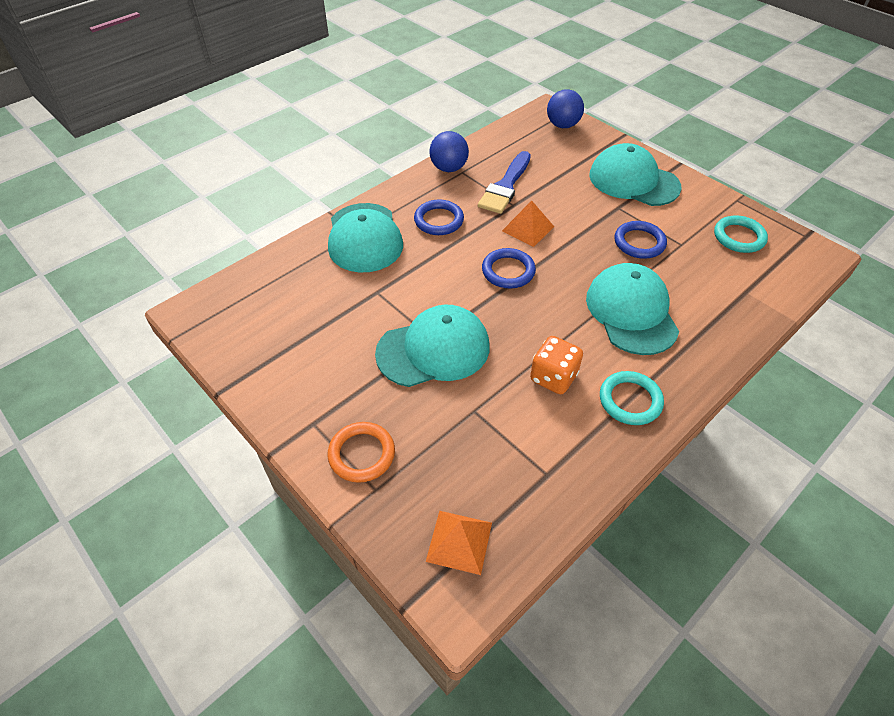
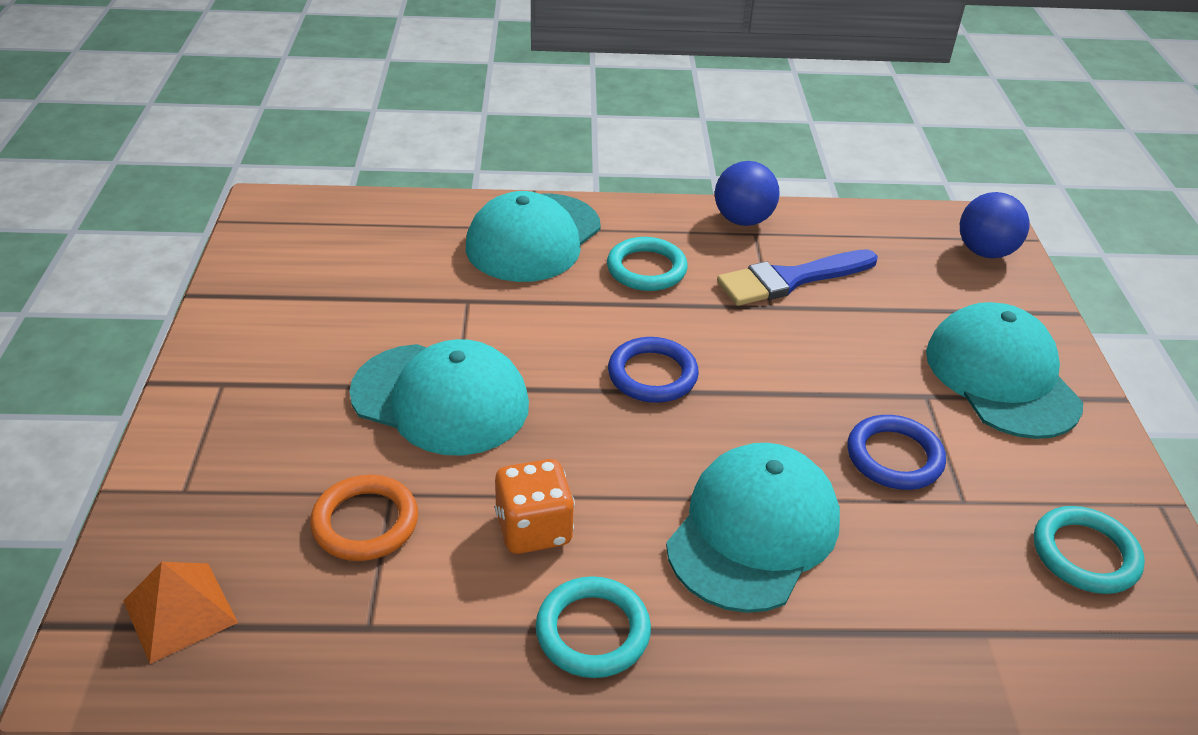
camera: 40 degrees right, 10 degrees down
orange ring [328,422,395,483] -> orange ring moved to [310,475,418,561]
blue ring [414,199,464,235] -> turquoise ring [607,237,688,291]
orange pyramid [502,201,554,247] -> none

